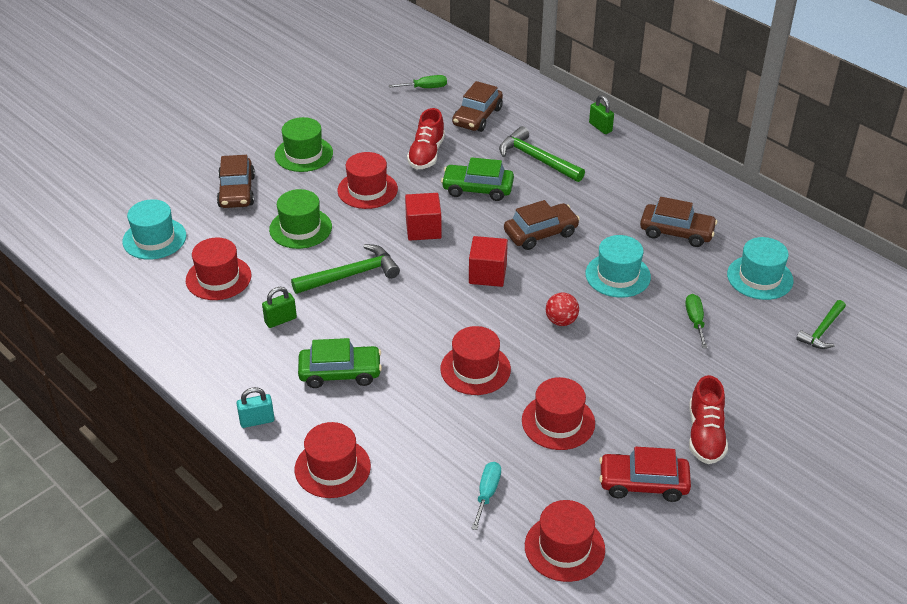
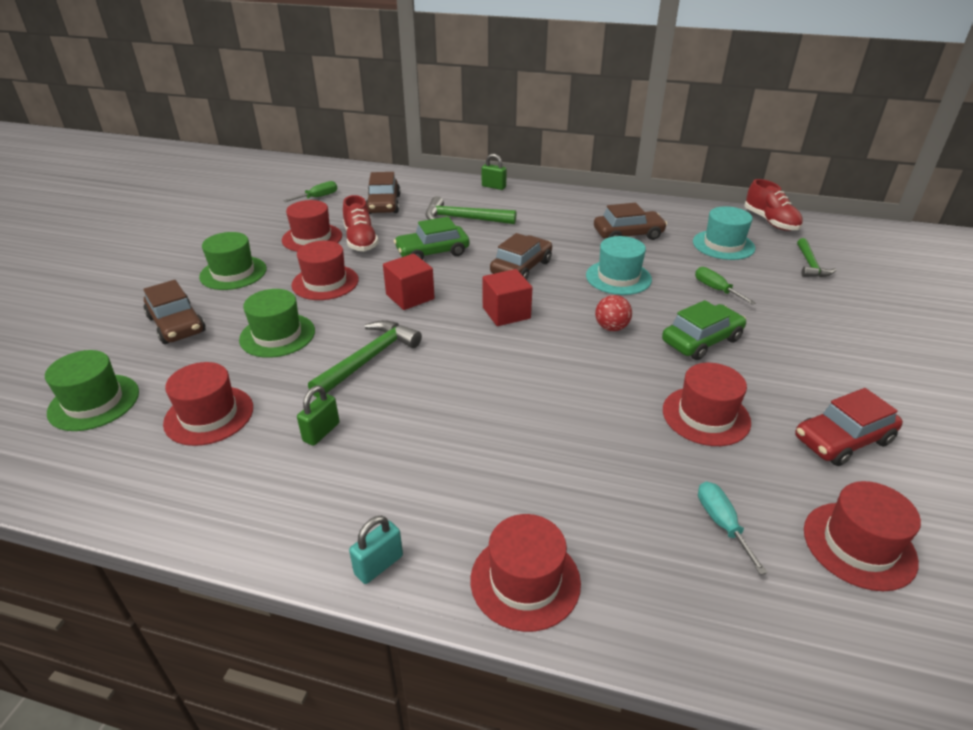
camera: 30 degrees left, 5 degrees down
turquoise hat [122,199,186,260] -> green hat [45,350,139,431]
green car [298,338,382,388] -> green car moved to [662,300,746,360]
red hat [440,326,511,395] -> red hat moved to [282,200,342,252]
red shoe [689,375,728,464] -> red shoe moved to [744,179,803,231]

